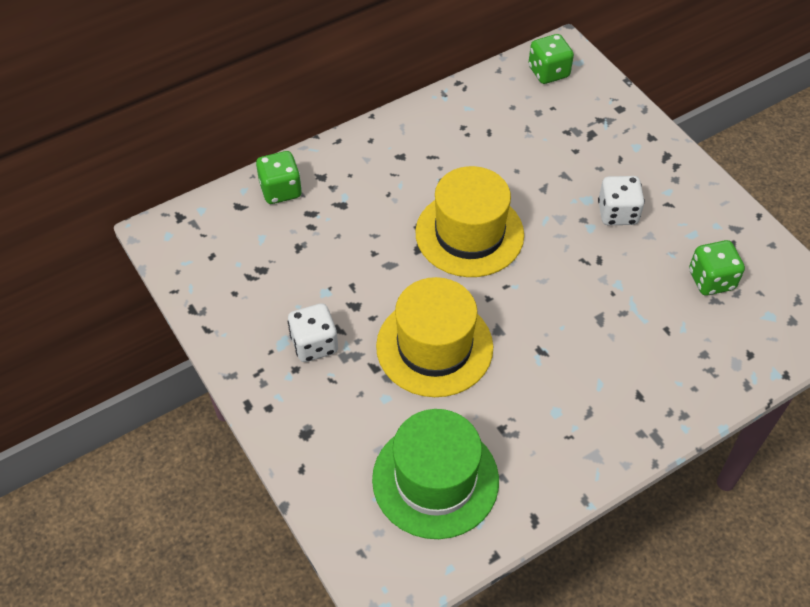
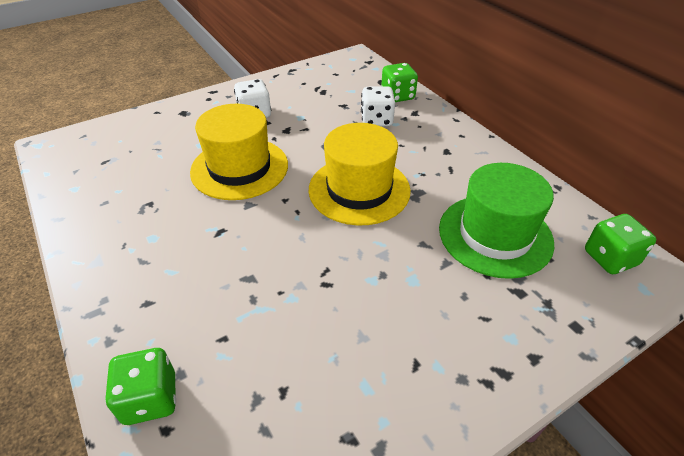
camera: 90 degrees right, 10 degrees down
green hat [372,409,499,539] -> green hat moved to [439,163,554,279]
white dice [598,176,645,225] -> white dice moved to [361,86,395,126]
green dice [689,240,745,295] -> green dice moved to [105,348,176,425]

